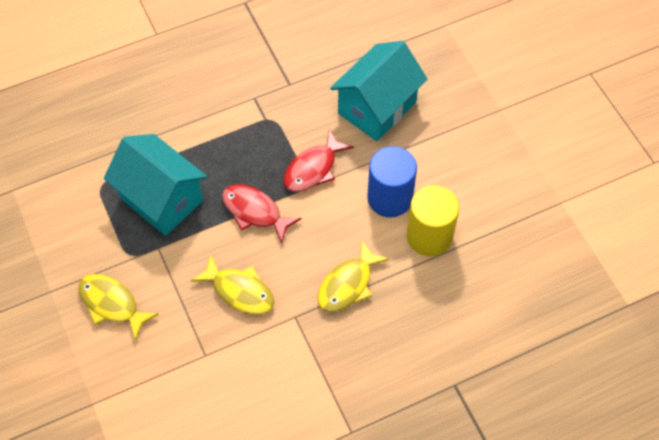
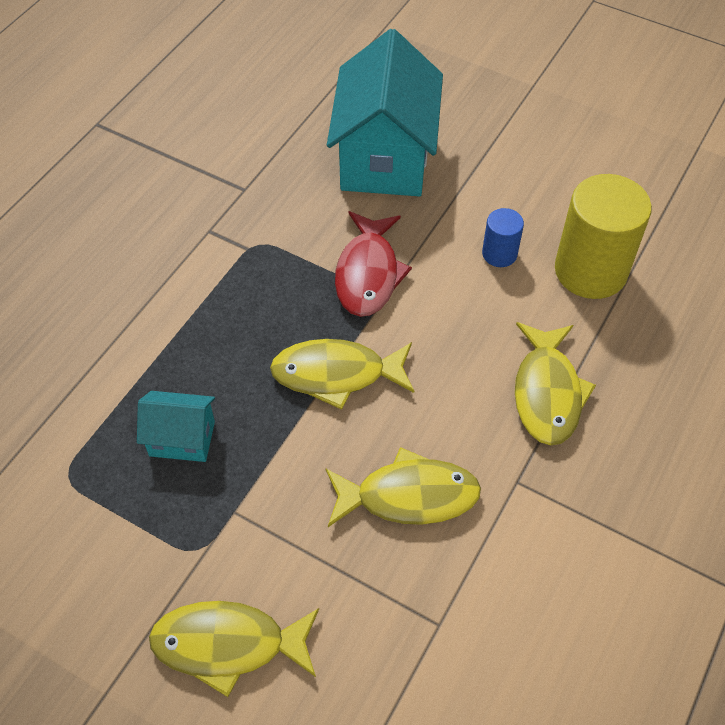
camera: 35 degrees left, 5 degrees down
turquoise house [104,134,207,236] -> turquoise house [137,391,215,462], size x0.49
red fish [222,184,301,243] -> yellow fish [270,339,414,410]
blue cylinder [367,146,417,217] -> blue cylinder [482,208,524,267], size x0.49

